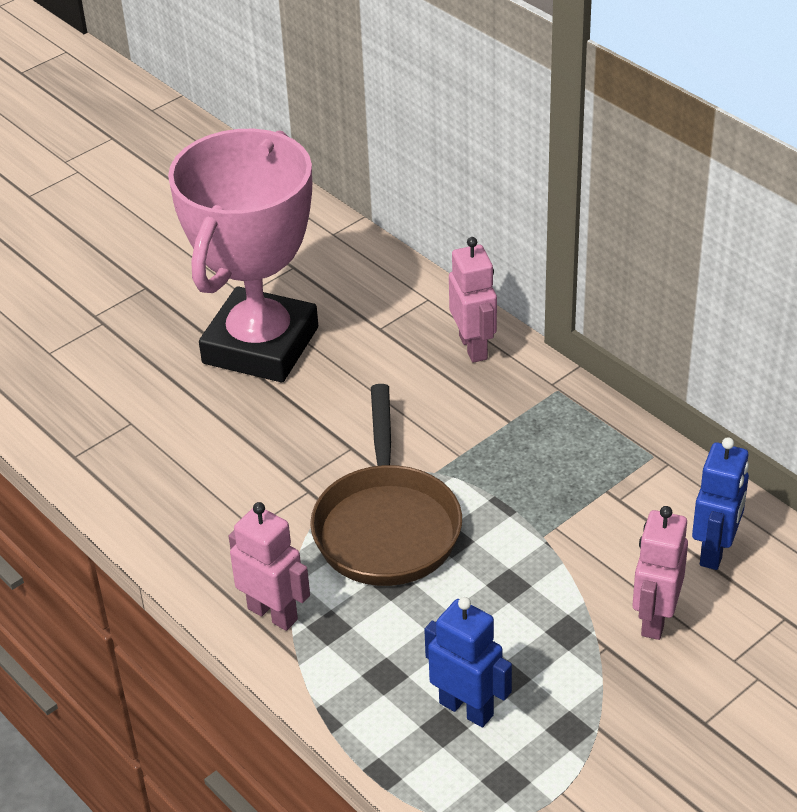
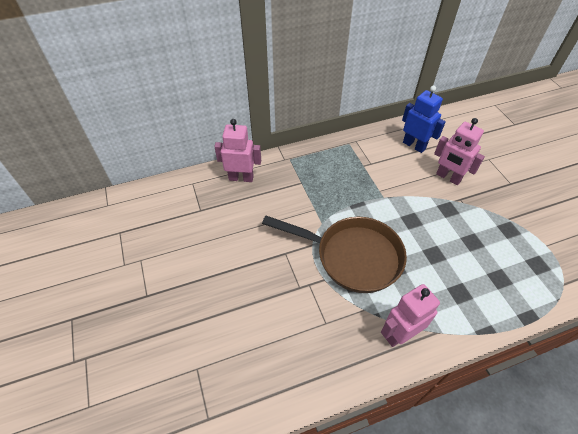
camera: 70 degrees left, 10 degrees up
pink trophy [168,129,318,382] -> none
blue robot [424,597,512,727] -> none

